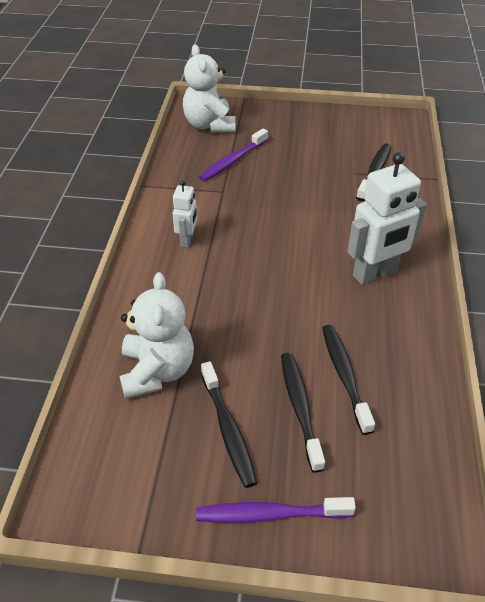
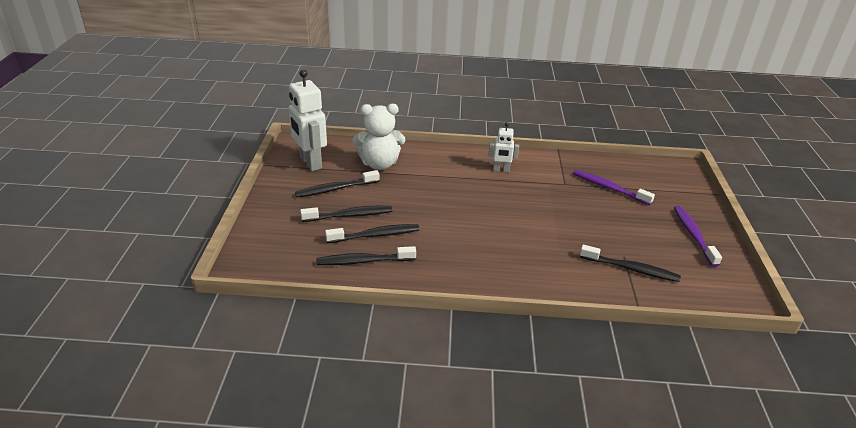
camera: 85 degrees right, 10 degrees down
white teddy bear [183,45,236,133] -> none
purple toothbrush [196,497,356,523] -> purple toothbrush moved to [674,206,722,267]
white robot [347,152,427,285] -> white robot moved to [289,69,327,171]
none -> black toothbrush [316,246,416,265]

